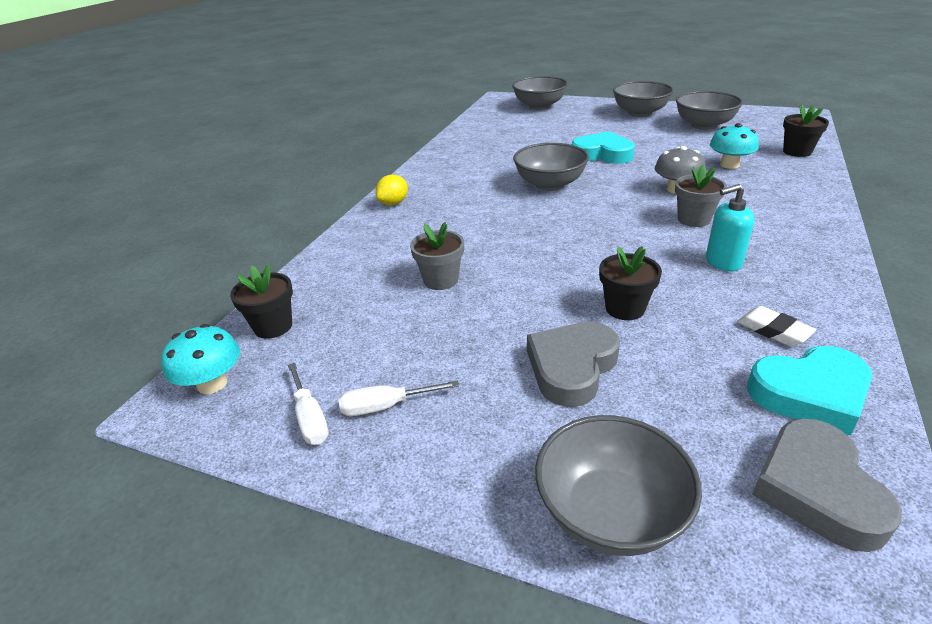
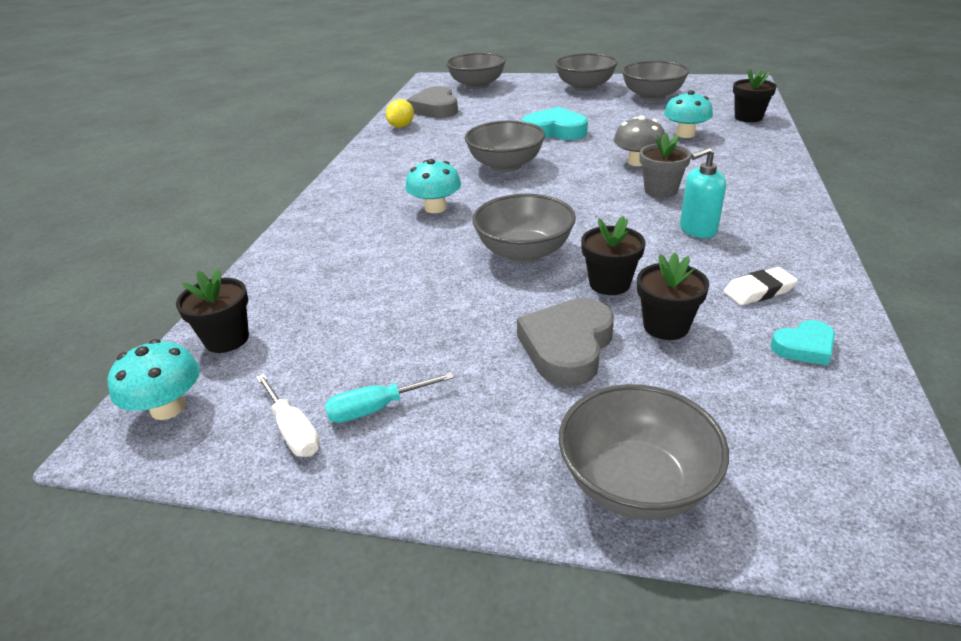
camera: 10 degrees left, 0 degrees up
white screwdriver [339,380,459,416] -> turquoise screwdriver [325,372,454,423]
yellow lemon [375,175,408,205] -> yellow lemon moved to [386,99,414,128]
grey flower pot [410,222,464,290] -> none
white eraser [737,306,816,346] -> white eraser turned 60 degrees counterclockwise [724,267,798,305]
turquoise heart [747,346,872,435] -> turquoise heart [771,320,835,366], size x0.55
grey heart [752,419,902,552] -> grey heart moved to [407,86,458,118]
none -> turquoise mushroom [405,159,461,213]
none -> grey bowl [472,194,576,263]
none -> black flower pot [637,253,709,340]

